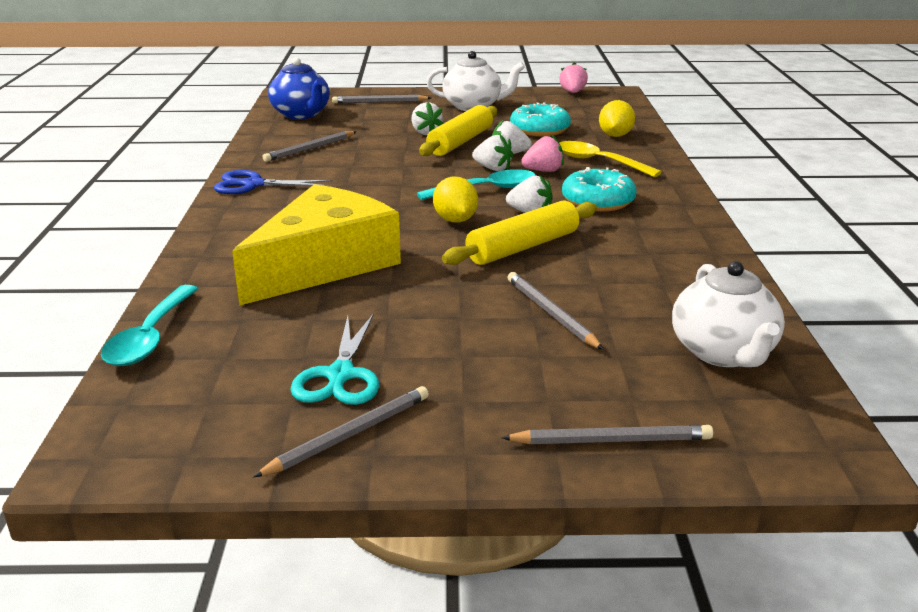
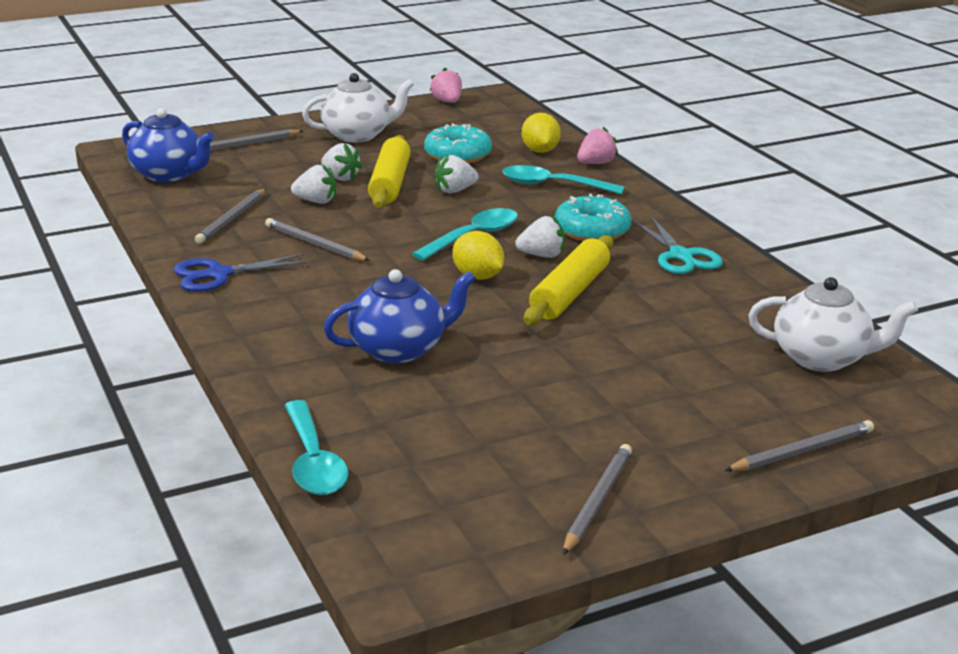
camera: 25 degrees left, 0 degrees up
yellow cheese [232,184,401,306] -> blue teapot [324,269,476,364]
turquoise scissors [290,314,379,405] -> turquoise scissors moved to [633,217,723,274]
white strawberry [472,135,514,171] -> white strawberry moved to [291,164,336,204]
grey pencil [507,272,604,350] -> grey pencil moved to [265,218,370,261]
pink strawberry [521,135,564,172] -> pink strawberry moved to [577,127,618,164]
yellow spoon [559,141,662,177] -> turquoise spoon [502,165,625,195]
white teapot [672,261,785,367] -> white teapot turned 45 degrees counterclockwise [748,277,918,372]

